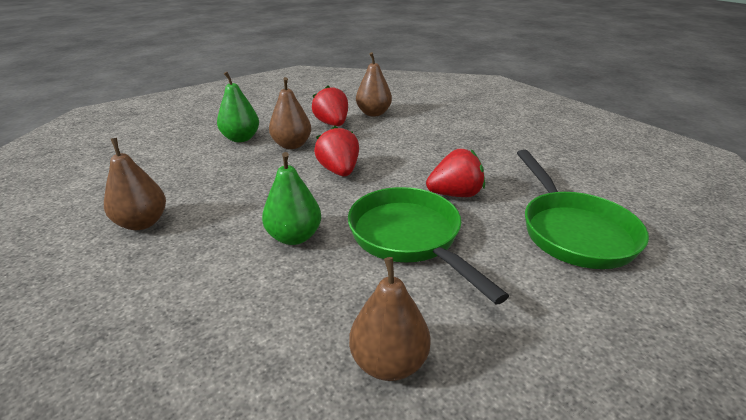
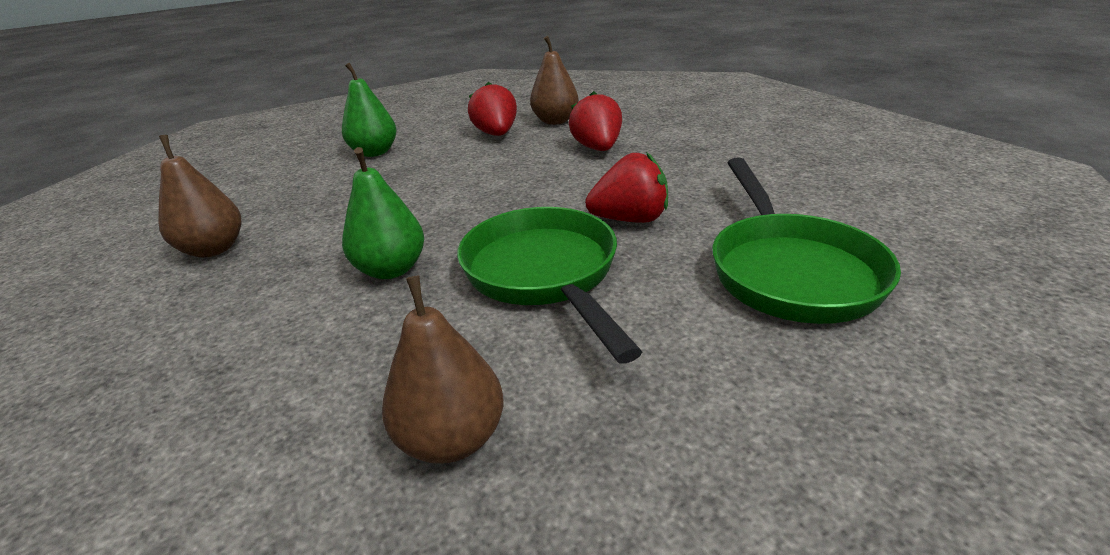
camera: 10 degrees right, 0 degrees up
brown pear [269,77,311,149] -> none
red strawberry [314,126,359,176] -> red strawberry moved to [569,91,622,151]

